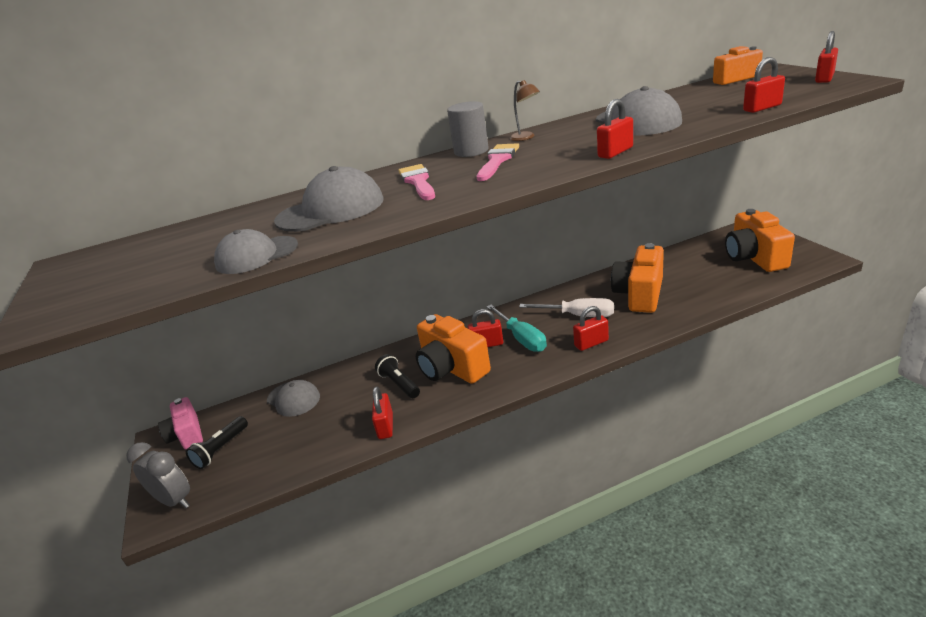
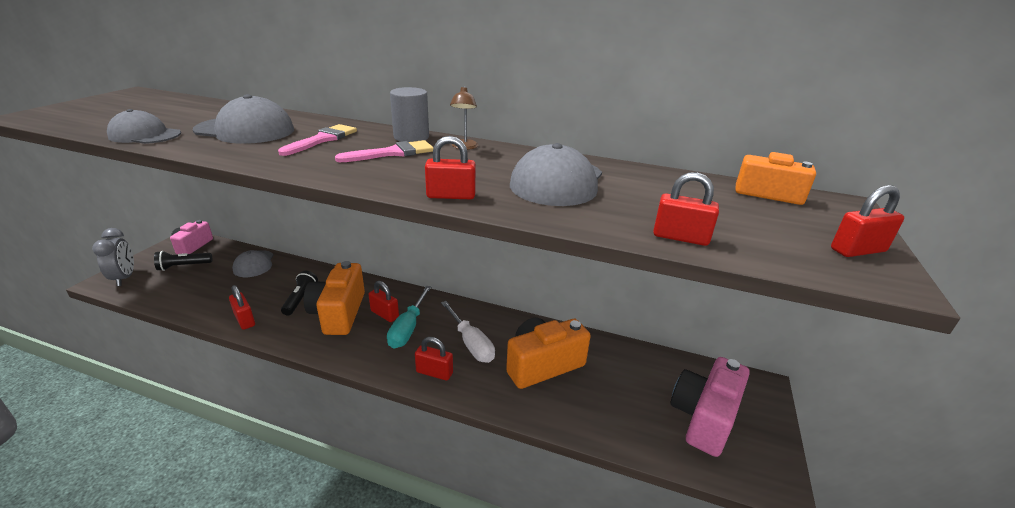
camera: 35 degrees right, 0 degrees up
red padlock [372,387,393,439] -> red padlock turned 75 degrees counterclockwise [229,285,255,330]
orange camera [725,209,795,272] -> pink camera [670,357,750,457]

